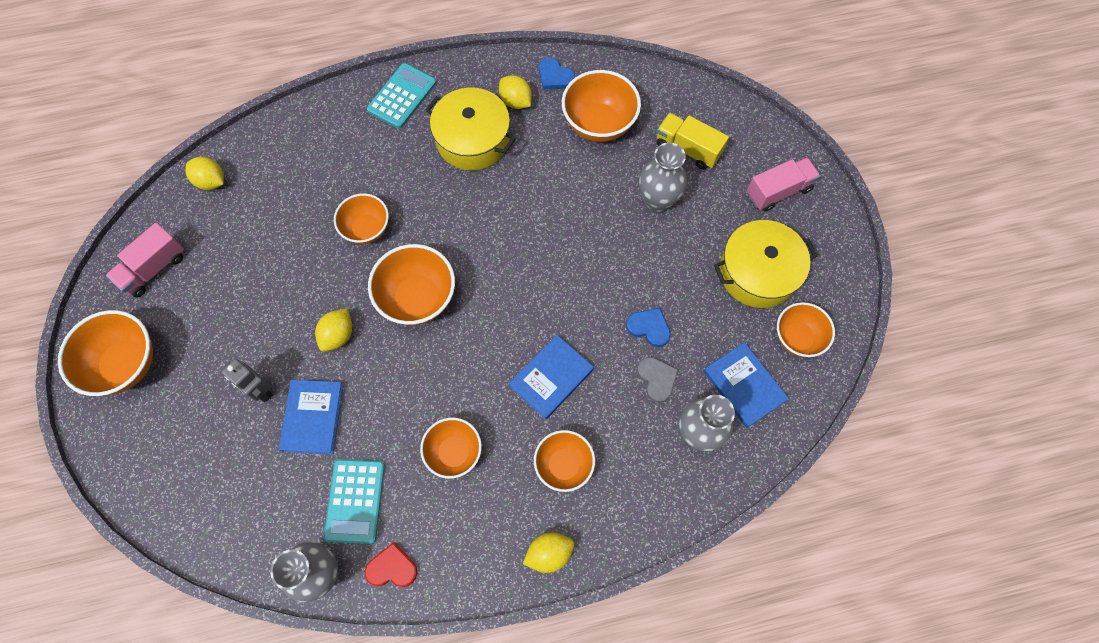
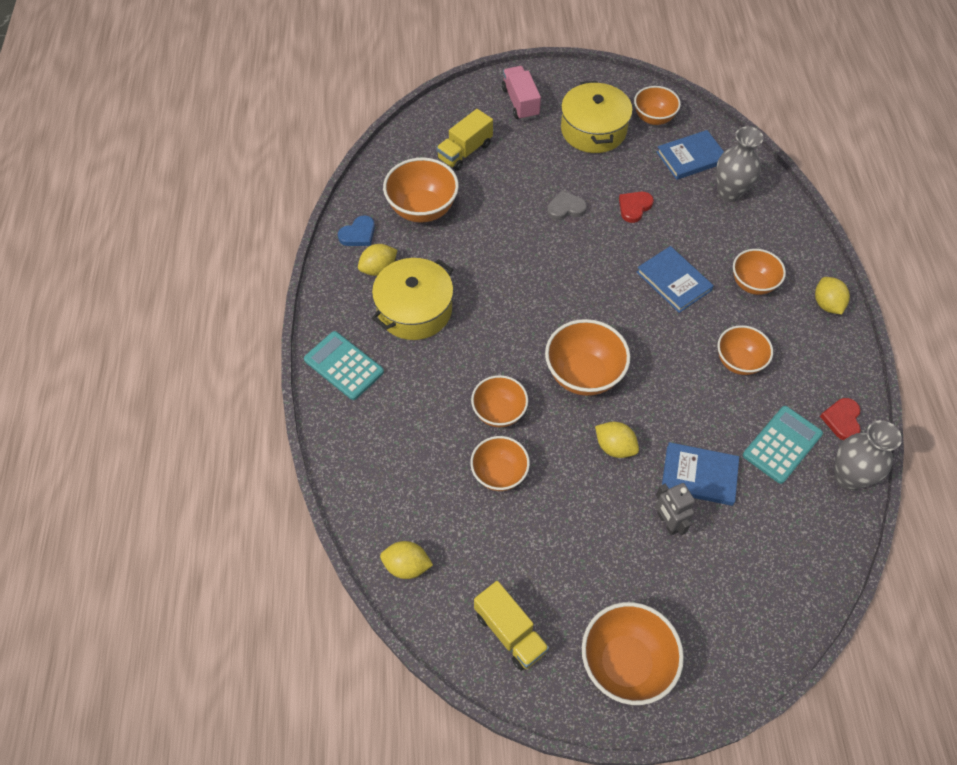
camera: 80 degrees left, 10 degrees down
pink truck [106,223,184,297] -> yellow truck [474,581,549,671]
yellow lemon [185,157,224,190] -> yellow lemon turned 60 degrees clockwise [380,541,433,579]
grey robot [222,359,273,402] -> grey robot turned 105 degrees clockwise [656,483,695,535]
turquoise calculator [324,459,385,544] -> turquoise calculator turned 60 degrees counterclockwise [743,406,823,484]
blue heart [626,308,671,347] -> red heart [619,192,654,223]
grey heart [637,357,679,403] -> grey heart moved to [547,190,587,220]
grey vase [639,142,687,213] -> none
none -> orange bowl [470,436,530,491]

